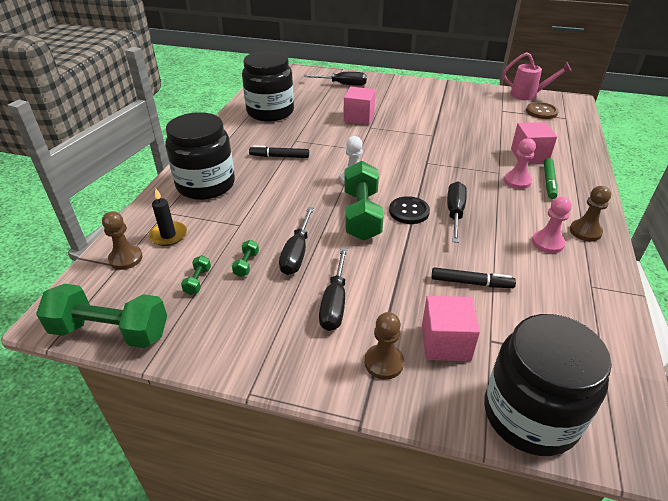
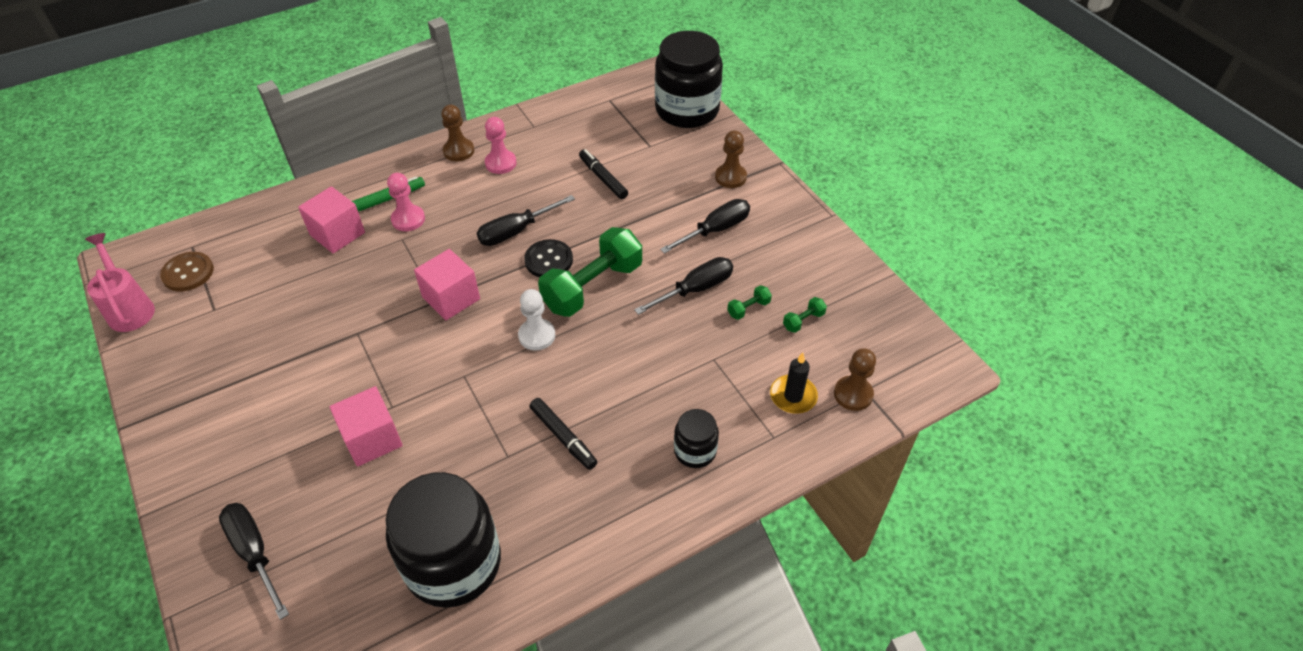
camera: 135 degrees left, 10 degrees up
green dumbbell [36,284,167,348] -> none
black jar [165,112,235,200] -> black jar [674,409,719,468], size x0.48
pink cube [422,296,480,361] -> pink cube moved to [414,249,480,320]

